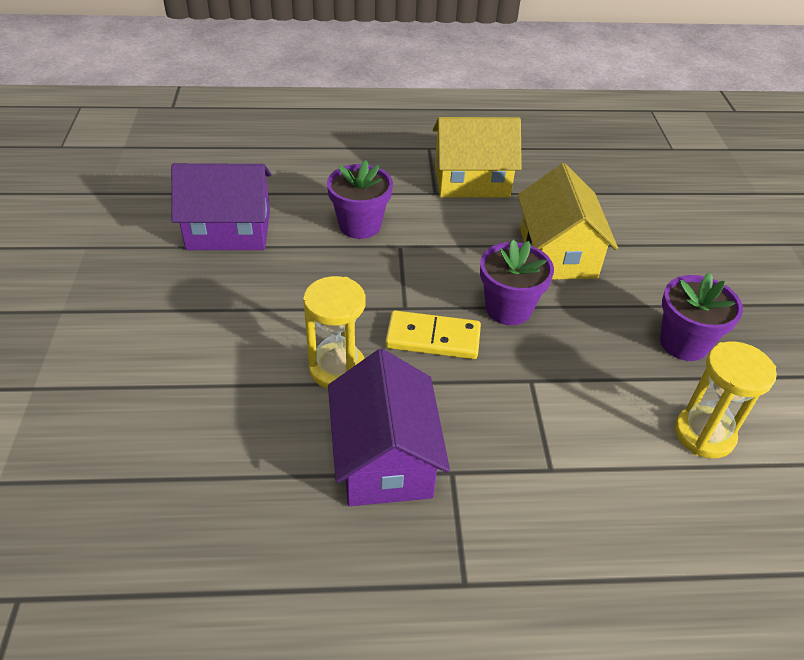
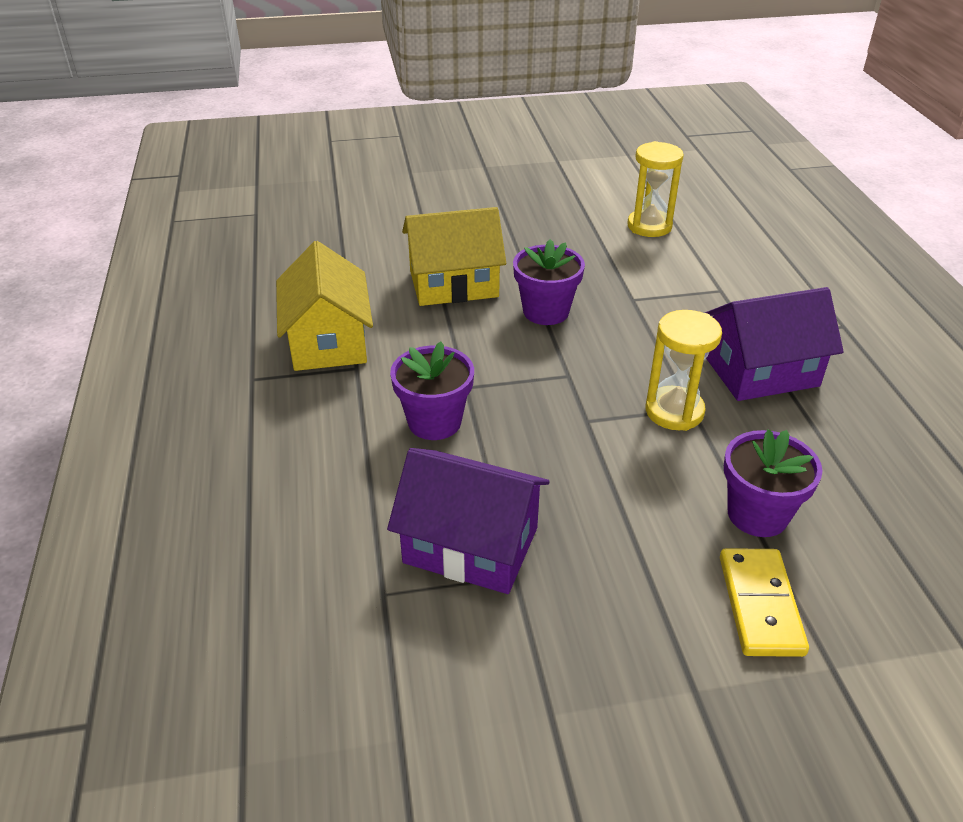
camera: 95 degrees left, 5 degrees down
purple house [171,163,272,250] -> purple house turned 60 degrees counterclockwise [387,448,550,594]
yellow domino [385,310,481,359] -> yellow domino moved to [720,548,809,657]
purple flower pot [660,272,743,361] -> purple flower pot moved to [724,429,822,537]

